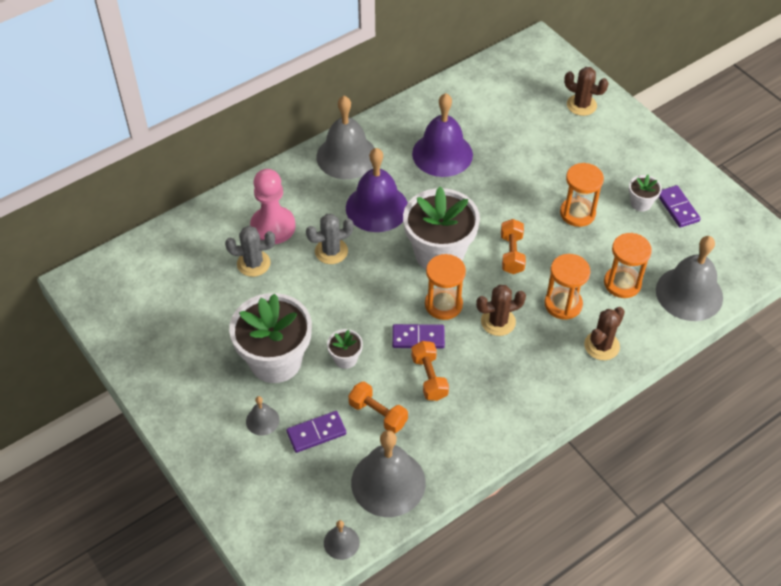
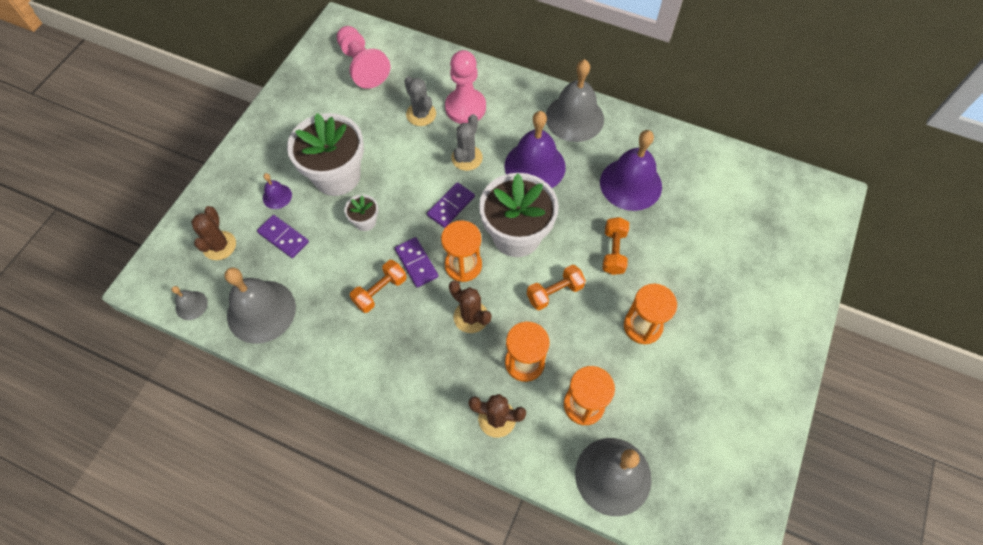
camera: 60 degrees right, 10 degrees up
grey bell [246,396,279,436] -> purple bell [263,173,292,209]
grey cactus [306,214,354,264] -> grey cactus turned 75 degrees clockwise [451,114,483,171]
orange dumbbell [348,381,408,433] -> orange dumbbell moved to [602,217,629,275]
brown cactus [564,67,609,116] -> brown cactus moved to [191,206,236,260]
white flower pot [629,175,662,211] -> none
purple domino [659,185,701,228] -> purple domino moved to [427,182,475,228]
none -> pink pawn [337,26,390,89]

